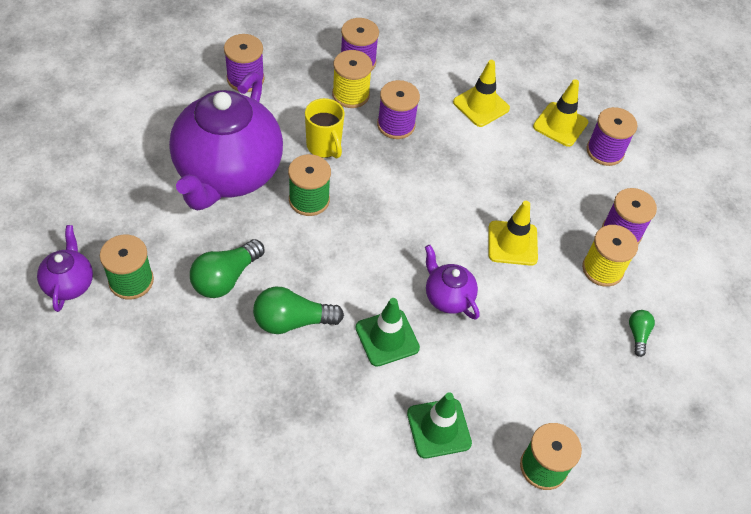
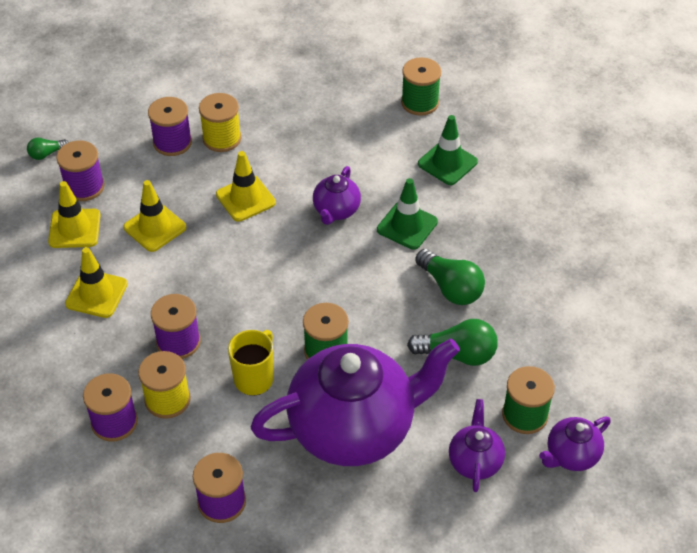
camera: 120 degrees left, 5 degrees down
green light bulb [629,310,655,357] -> green light bulb moved to [27,138,69,160]
none -> yellow traffic cone [123,180,186,252]
none -> purple teapot [449,399,505,492]

